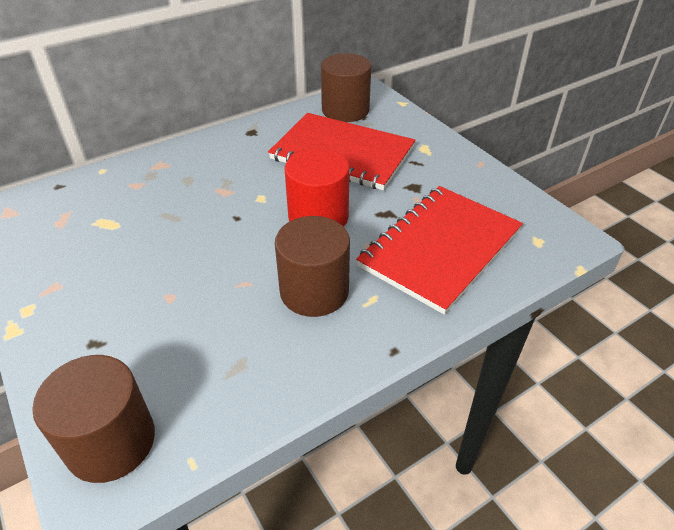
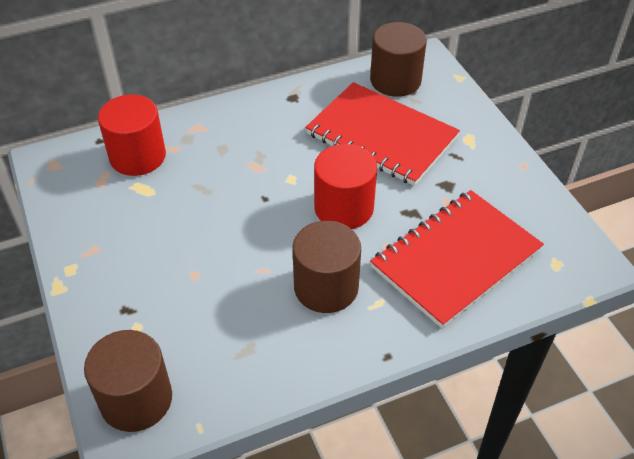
camera: 10 degrees right, 5 degrees up
none -> red cylinder [98,95,166,176]

